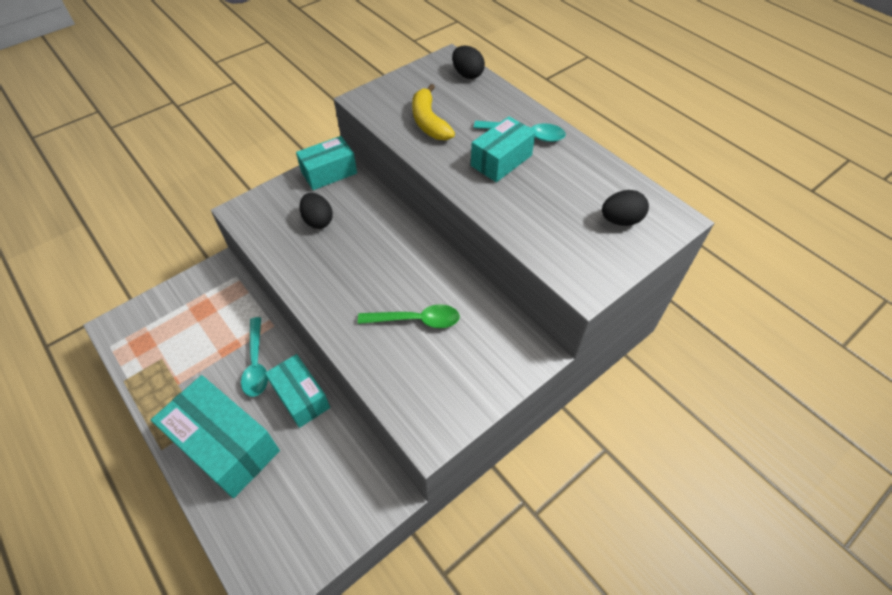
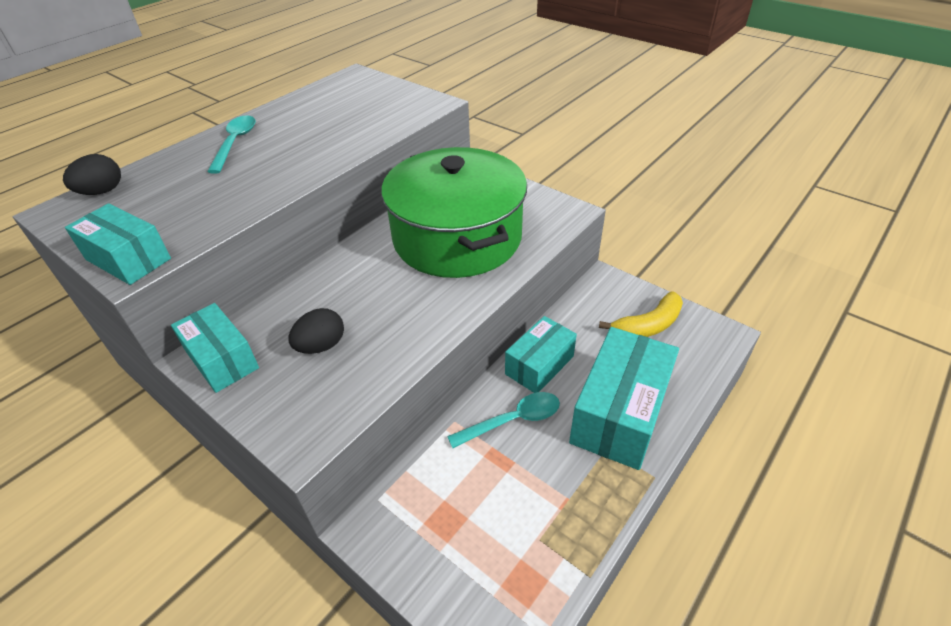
camera: 100 degrees left, 10 degrees down
green spoon [358,304,460,328] -> green pot [381,147,527,278]
yellow banana [412,84,455,140] -> yellow banana moved to [599,291,683,337]
turquoise box [471,116,536,182] -> turquoise box moved to [65,203,171,285]
black egg [602,190,649,226] -> none

